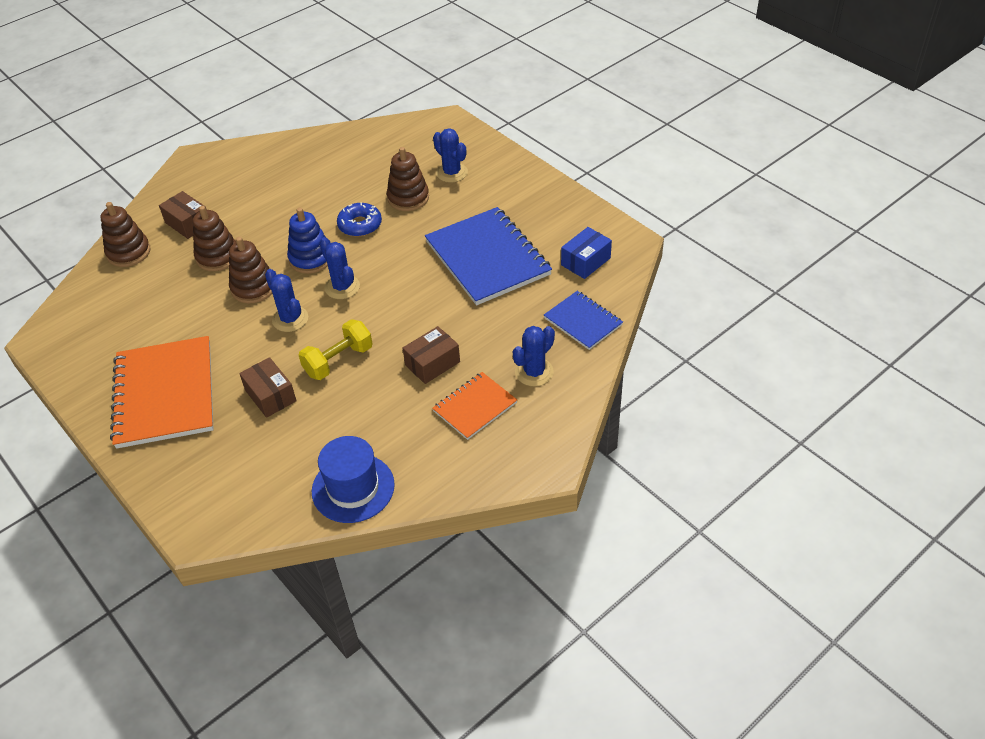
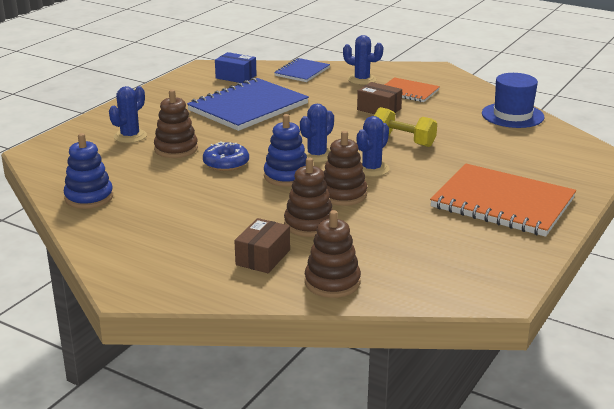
camera: 110 degrees left, 20 degrees down
orange notebook [110,336,214,449] -> orange notebook turned 60 degrees clockwise [430,164,576,237]
brown box [239,357,296,418] -> none
none -> blue stacking toy [64,133,113,209]

